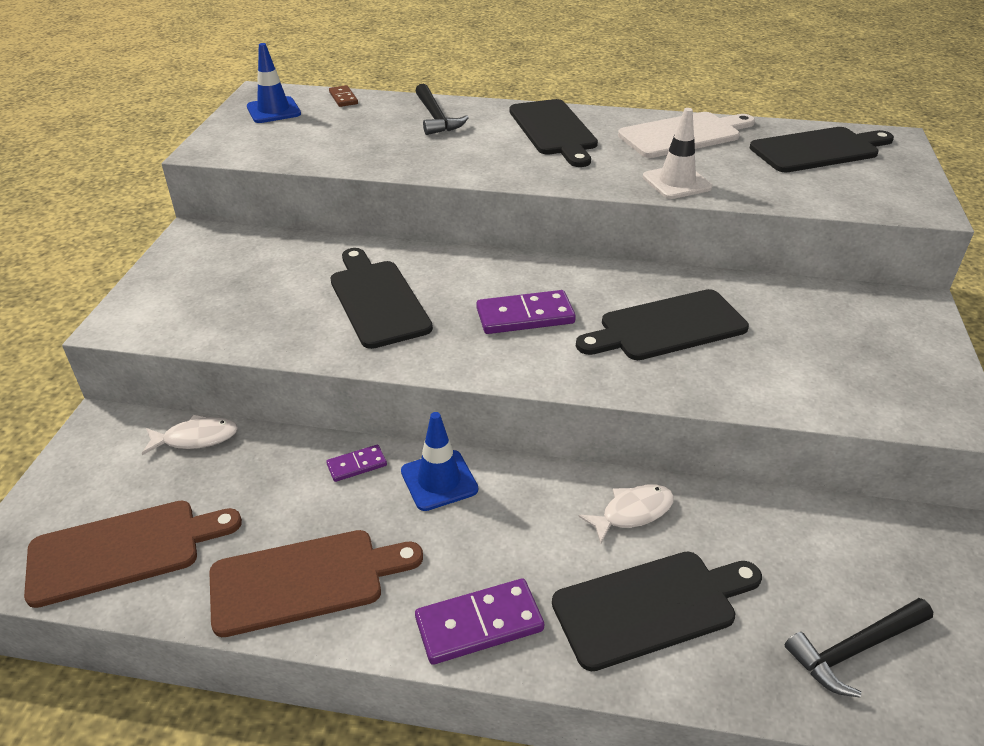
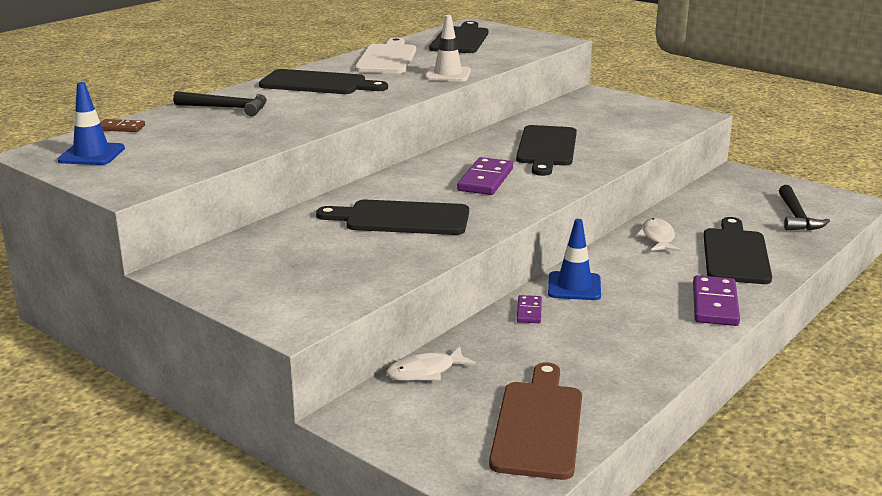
camera: 60 degrees left, 15 degrees down
white fish [142,415,238,455] -> white fish turned 135 degrees counterclockwise [386,346,476,381]
brown cutting board [209,530,423,637] -> none

